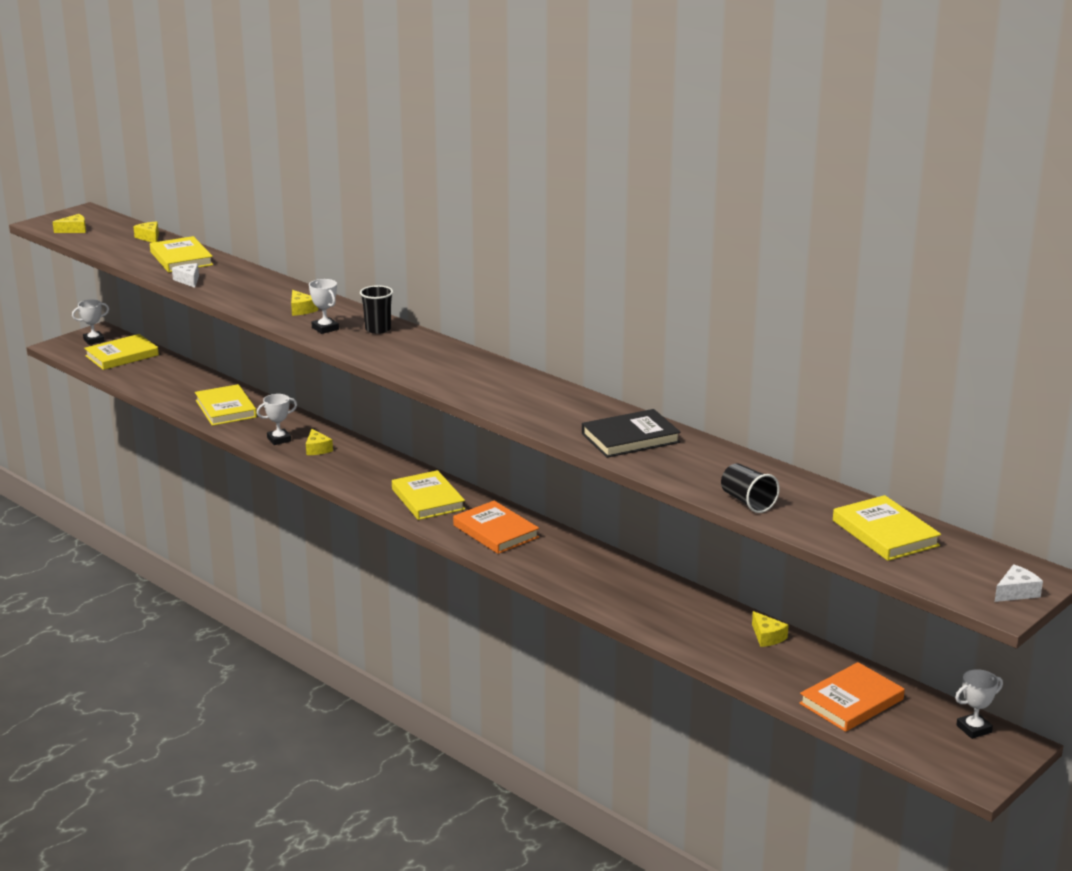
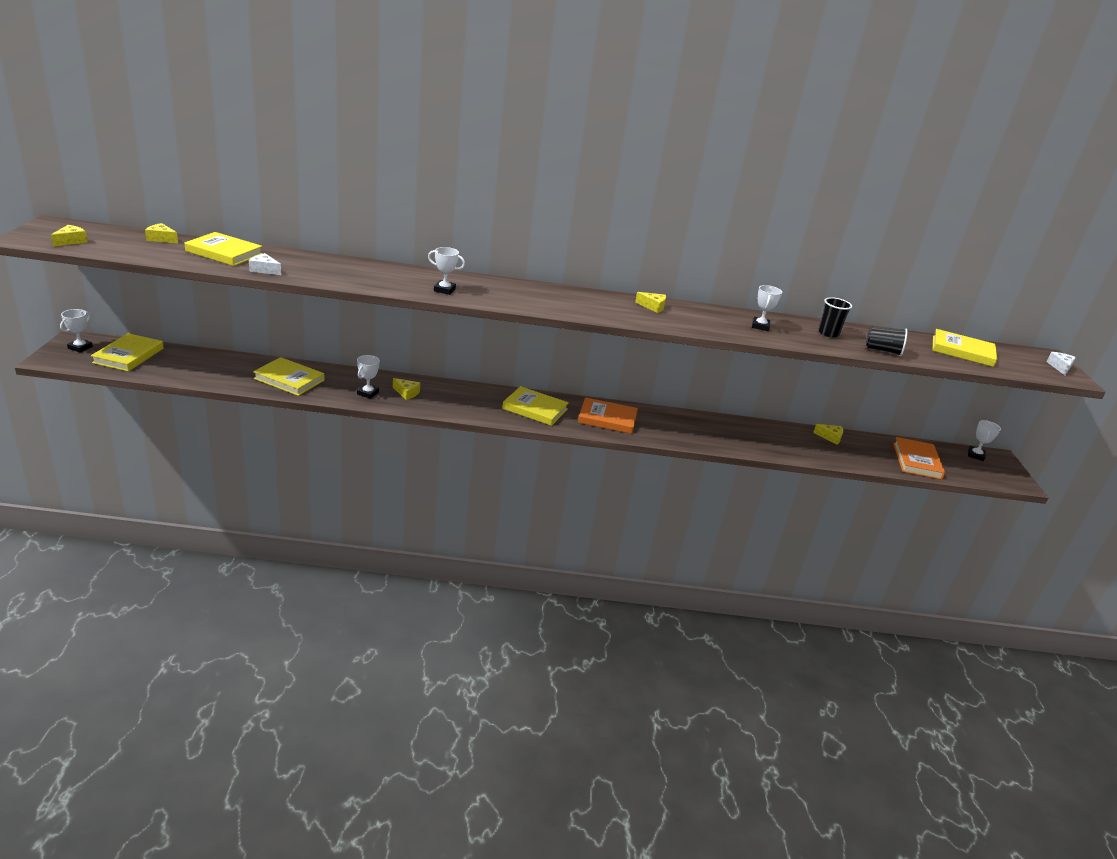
camera: 45 degrees left, 5 degrees up
yellow cheese [291,290,318,316] -> yellow cheese moved to [635,292,666,313]
black cup [360,285,393,334] -> black cup moved to [818,297,852,338]
black book [582,409,681,458] -> white trophy [752,285,782,331]

